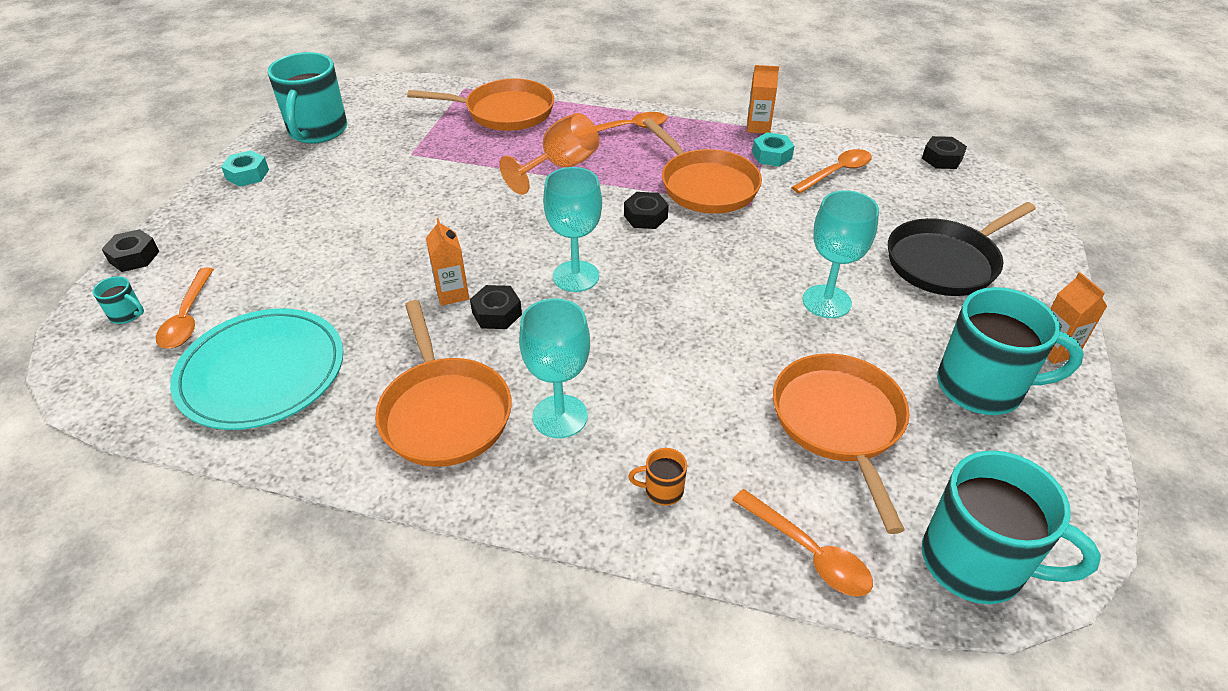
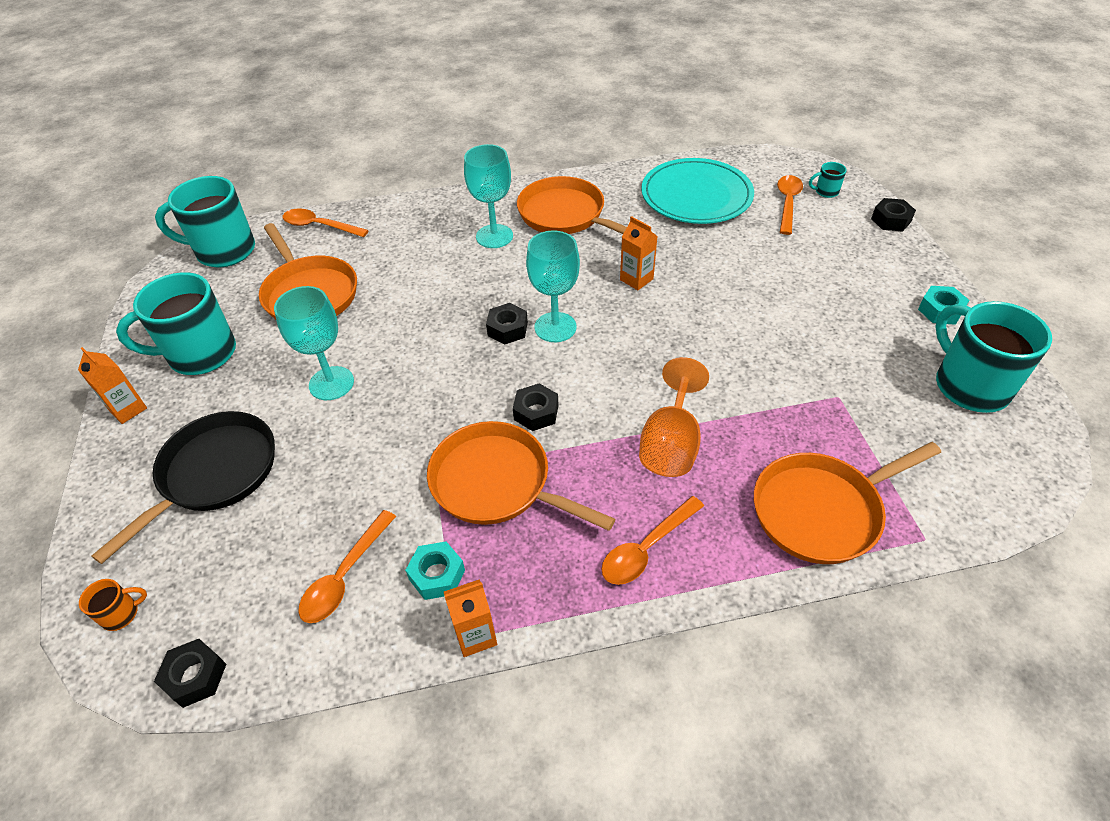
camera: 155 degrees right, 5 degrees up
orange spoon [156,267,214,349] -> orange spoon turned 45 degrees clockwise [777,175,803,235]
black nut [470,285,522,329] -> black nut moved to [486,303,528,344]
orange mug [628,448,687,506] -> orange mug moved to [79,579,147,631]

